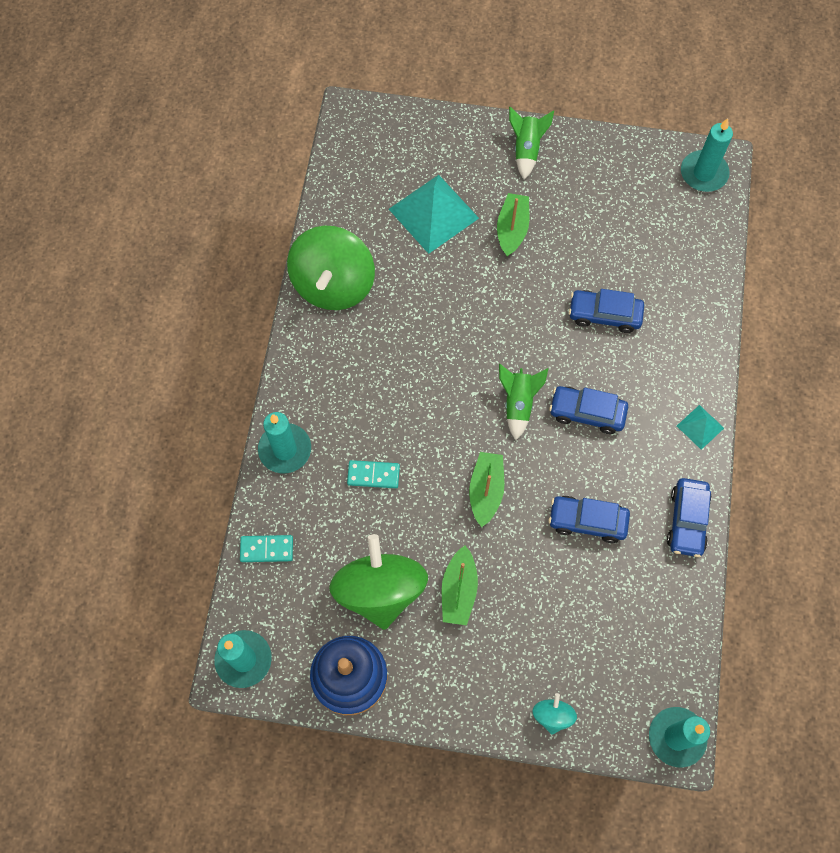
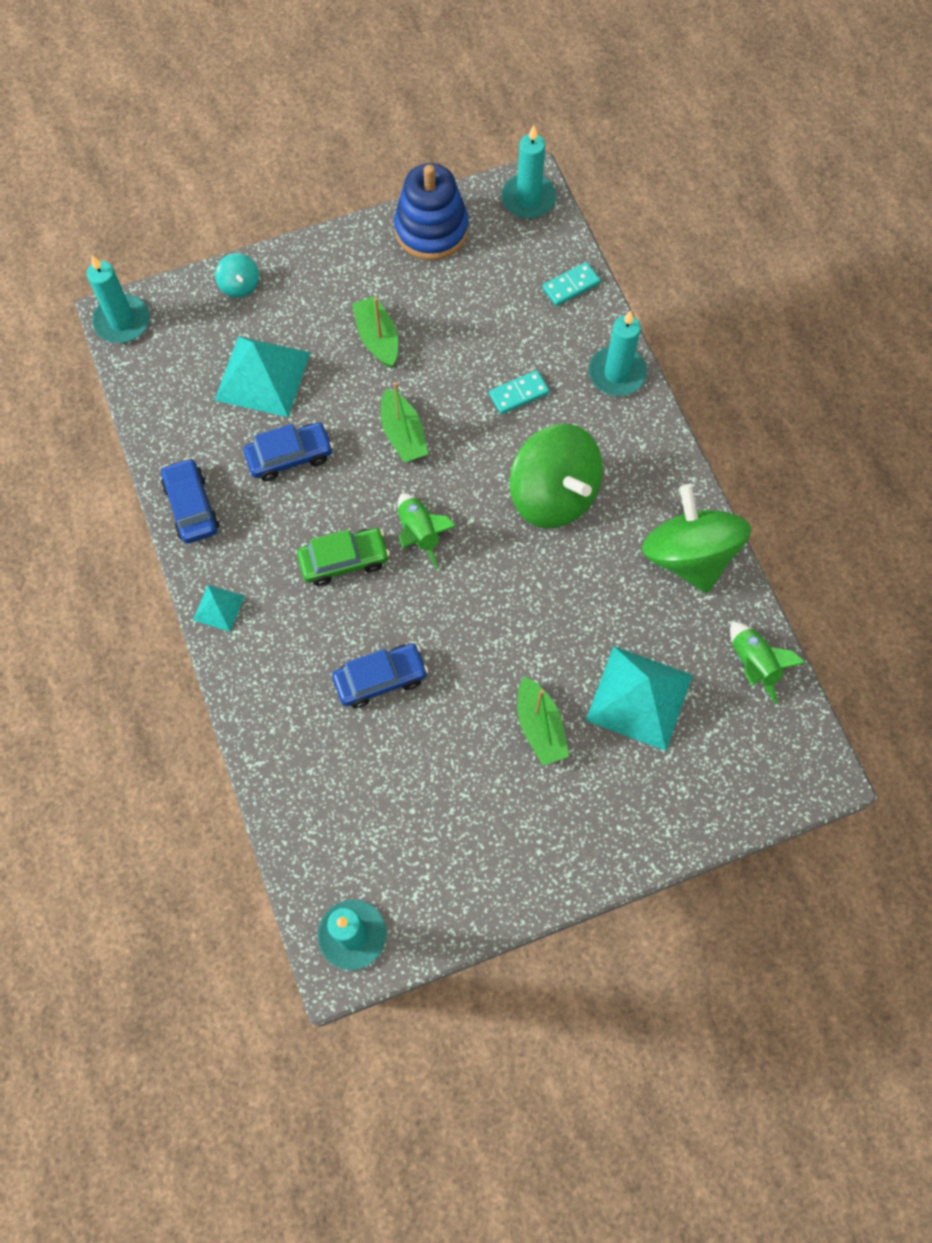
camera: 150 degrees right, 0 degrees up
green spinning top [329,534,428,630] -> green spinning top moved to [509,424,603,529]
green rocket [509,107,554,179] -> green rocket moved to [730,622,805,704]
blue car [549,386,628,434] -> green car [297,528,390,586]
none -> turquoise pyramid [214,336,311,417]

